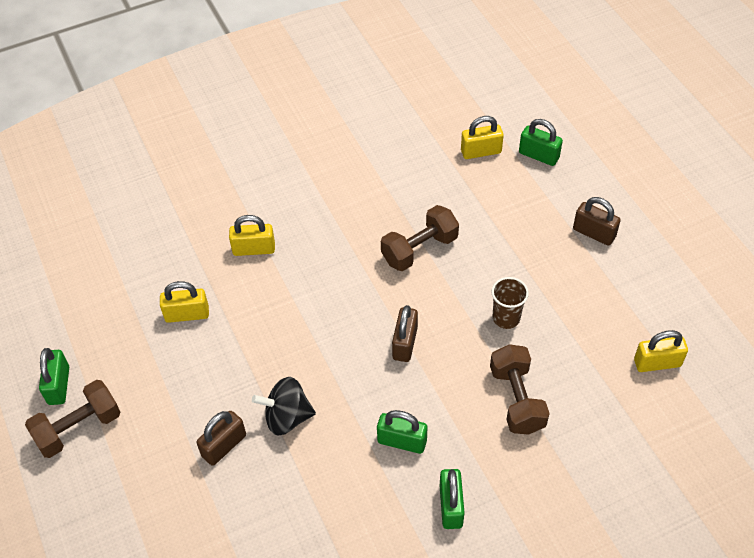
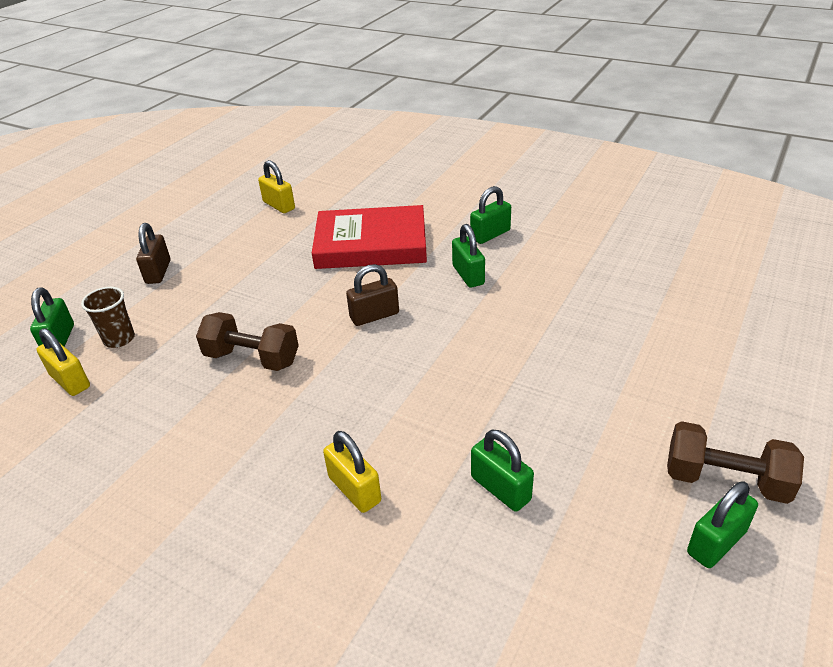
camera: 125 degrees left, 15 degrees down
yellow padlock [160,281,209,323] -> green padlock [471,430,534,511]
brown padlock [196,411,246,466] -> none
black spinning top [252,377,316,436] -> none
brown dumbbell [490,344,550,435] -> red book [312,205,427,269]
brown cup [491,277,529,329] -> brown cup moved to [81,287,135,348]

